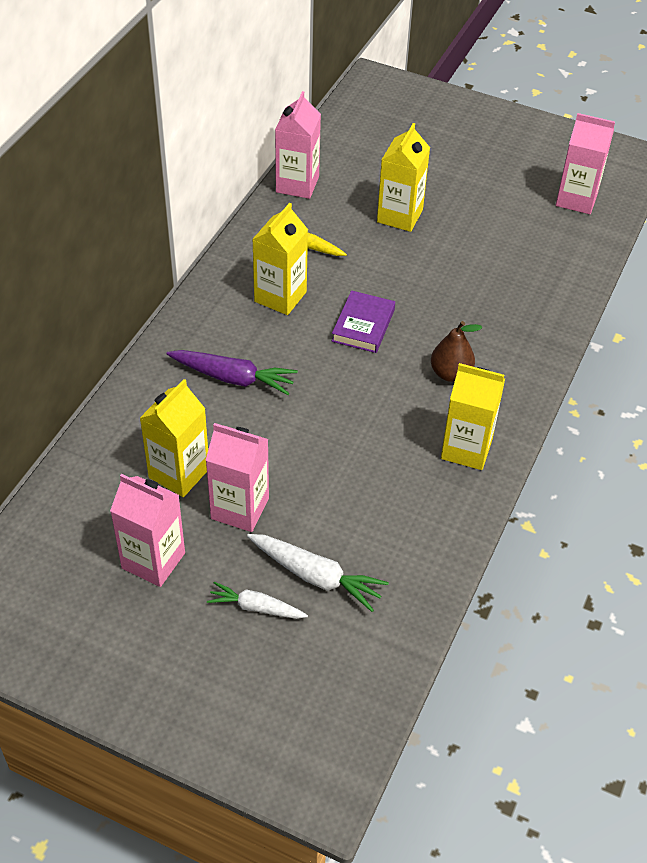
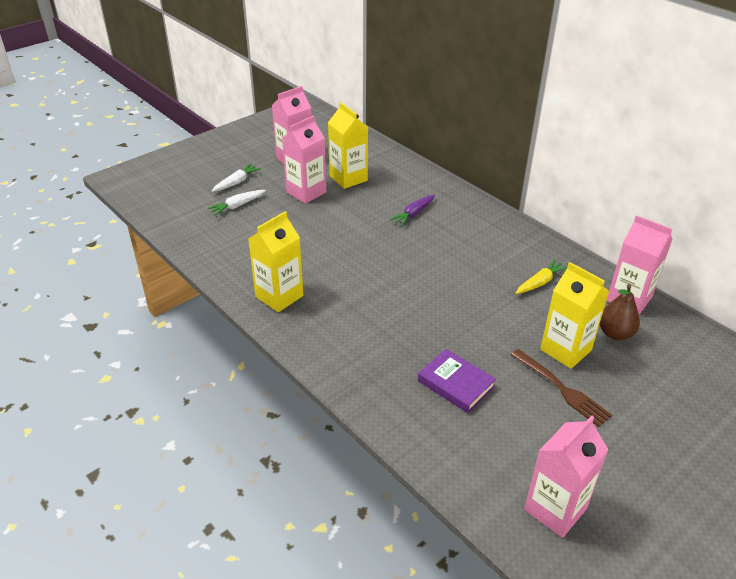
camera: 115 degrees right, 10 degrees down
purple carrot [166,350,298,395] -> purple carrot [390,194,435,226], size x0.66
white carrot [247,534,389,612] -> white carrot [207,190,266,216], size x0.66
yellow carton [252,203,308,315] -> none
purple book [332,290,395,353] -> purple book moved to [418,349,496,413]
brown pear [431,321,482,382] -> brown pear moved to [599,284,640,340]
none -> brown fork [511,349,612,427]

